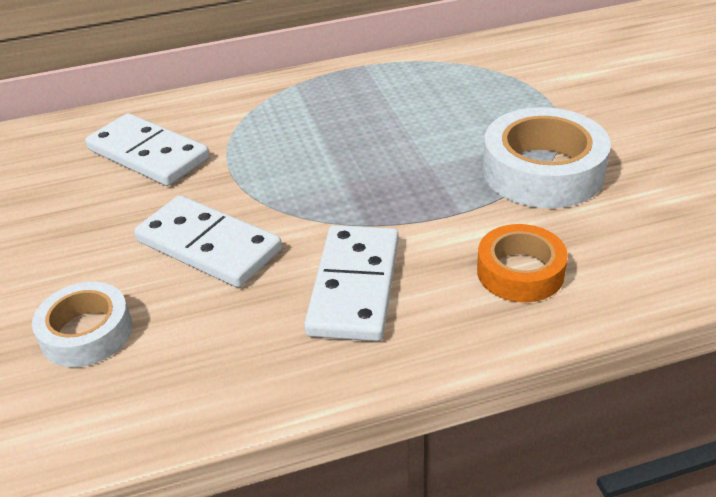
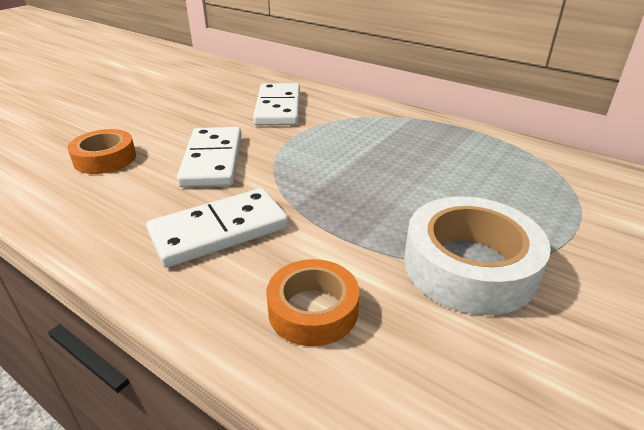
camera: 50 degrees right, 5 degrees down
white tape [32,282,132,367] -> orange tape [68,129,136,174]

